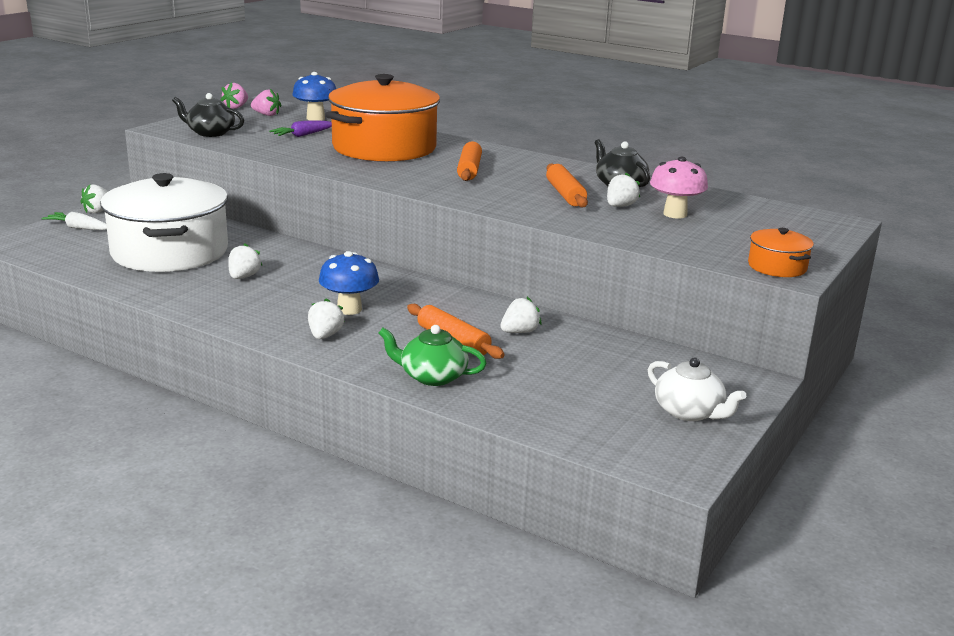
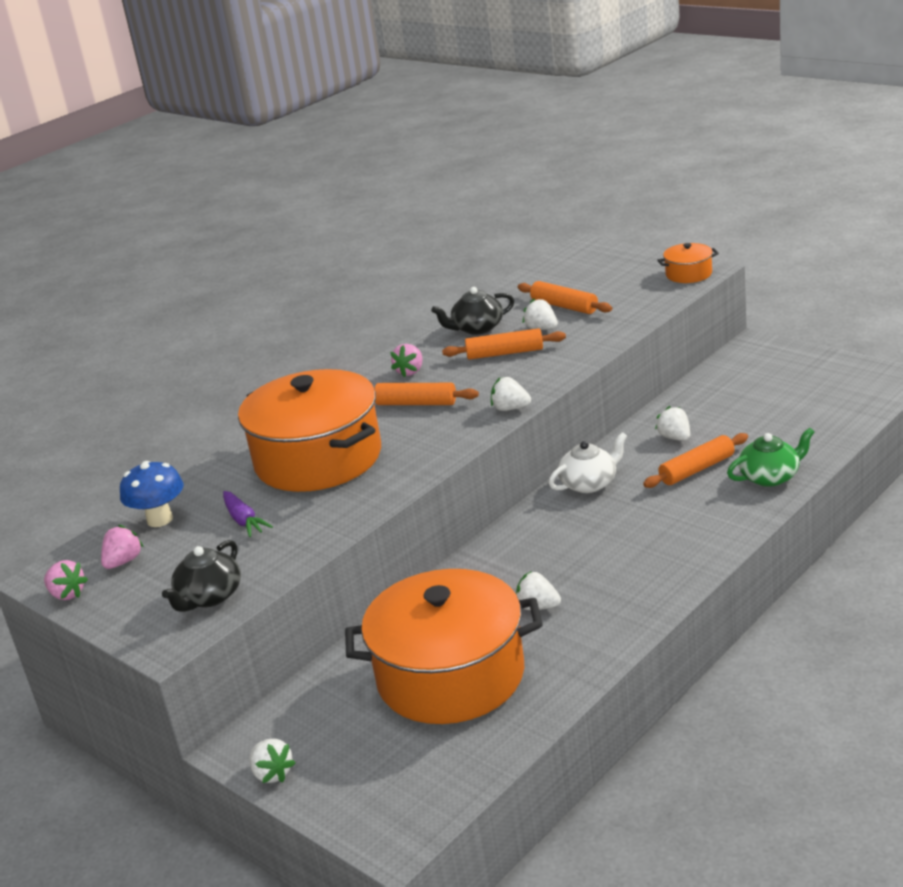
camera: 75 degrees left, 5 degrees up
white carrot [41,212,107,230] -> none
white pot [100,173,228,272] -> orange pot [345,569,543,724]
white strawberry [308,298,345,339] -> white strawberry moved to [491,377,531,411]
blue mushroom [319,251,379,315] -> none
green teapot [379,325,487,386] -> green teapot turned 135 degrees counterclockwise [727,428,815,487]
white teapot [648,357,746,421] -> white teapot moved to [549,432,627,493]
pink mushroom [650,157,708,219] -> orange rolling pin [518,281,612,314]
none -> pink strawberry [390,344,423,378]

